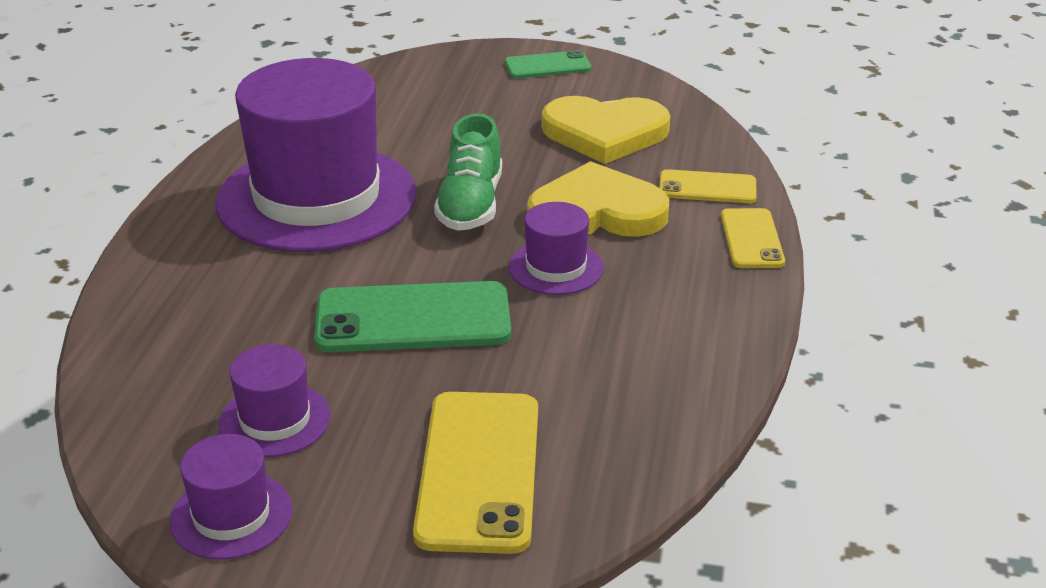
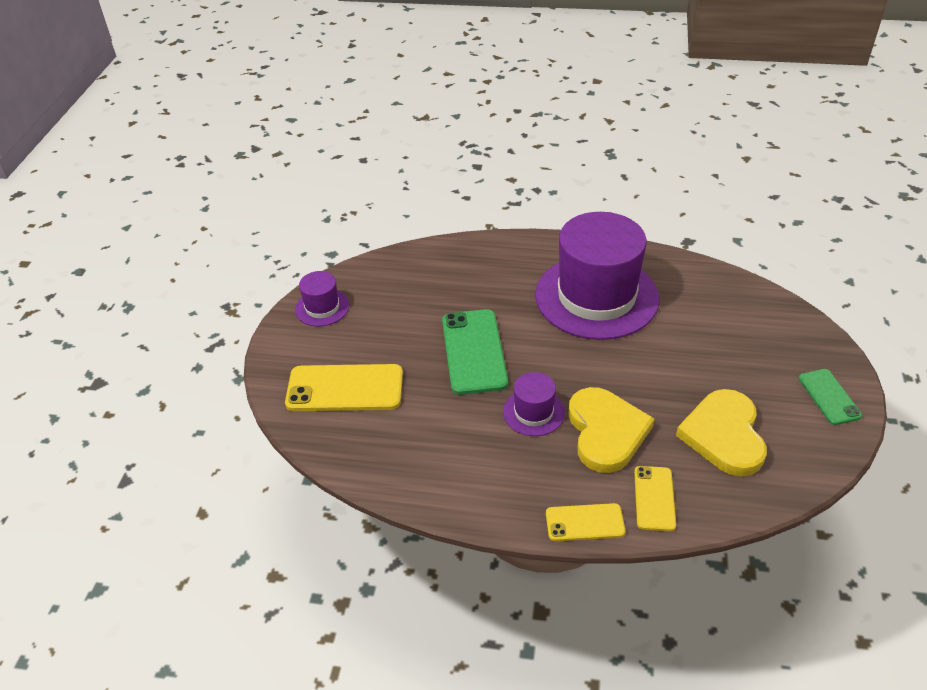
camera: 90 degrees right, 10 degrees up
purple hat [219,344,331,457] -> none
green shoe [434,113,502,231] -> none

